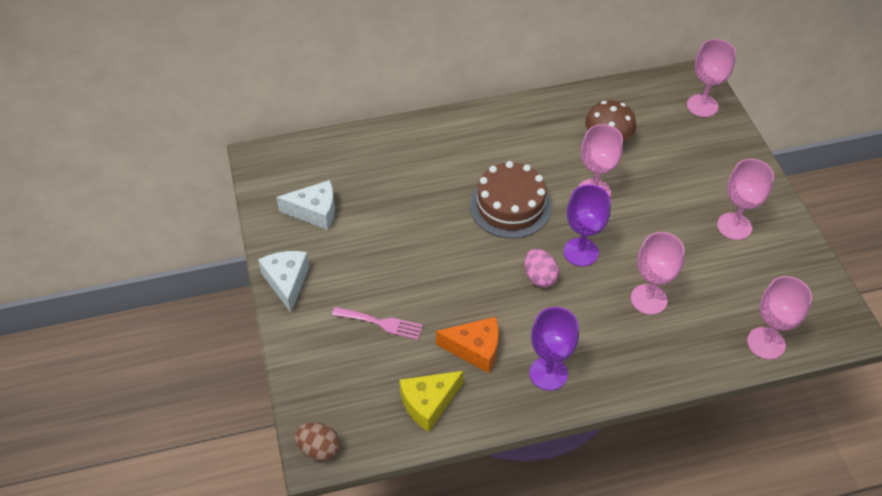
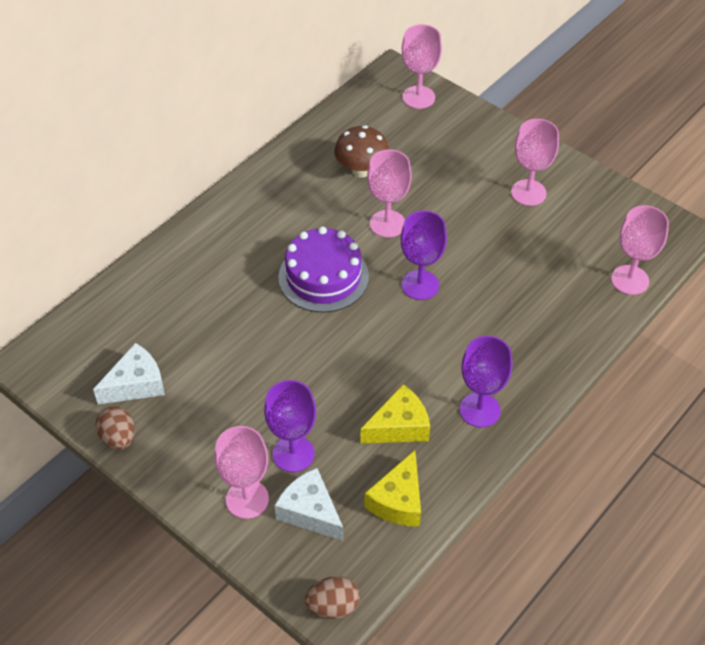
camera: 35 degrees left, 0 degrees up
white cheese [258,251,309,313] -> white cheese moved to [275,468,343,541]
pink fork [332,307,423,340] -> purple goblet [264,380,316,472]
orange cheese [436,317,499,373] -> yellow cheese [361,384,430,444]
brown cake [470,161,551,239] -> purple cake [278,227,369,313]
pink egg [524,249,559,288] -> none
pink goblet [631,232,685,315] -> pink goblet moved to [214,426,269,519]
none -> brown egg [96,406,135,450]

